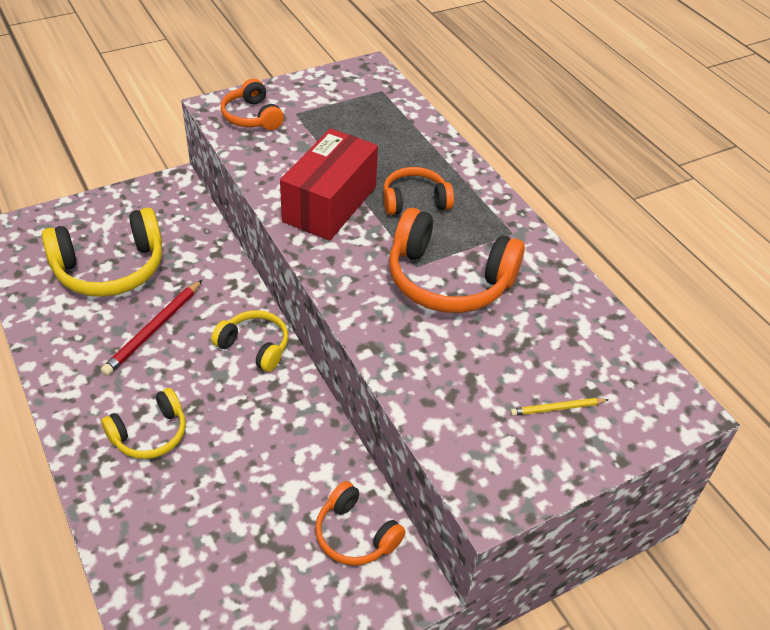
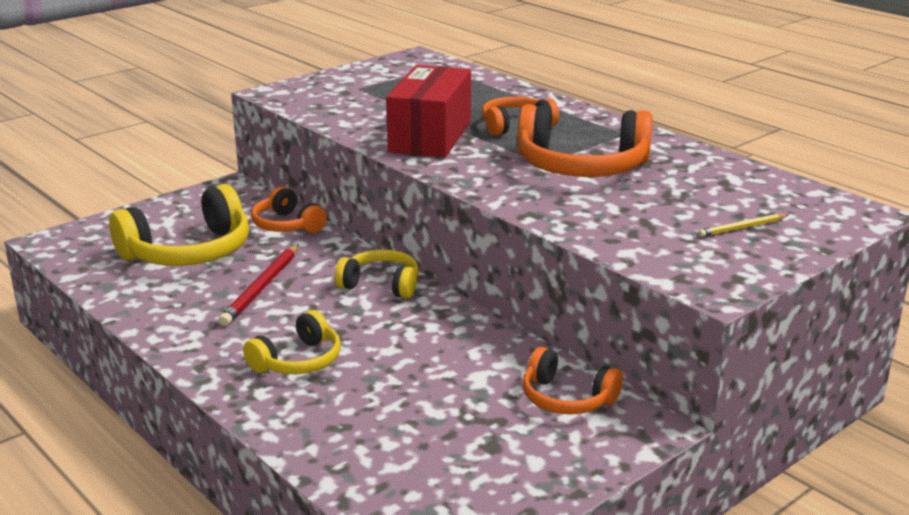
camera: 10 degrees left, 20 degrees down
orange headphones [221,79,284,130] -> orange headphones moved to [251,186,327,233]

